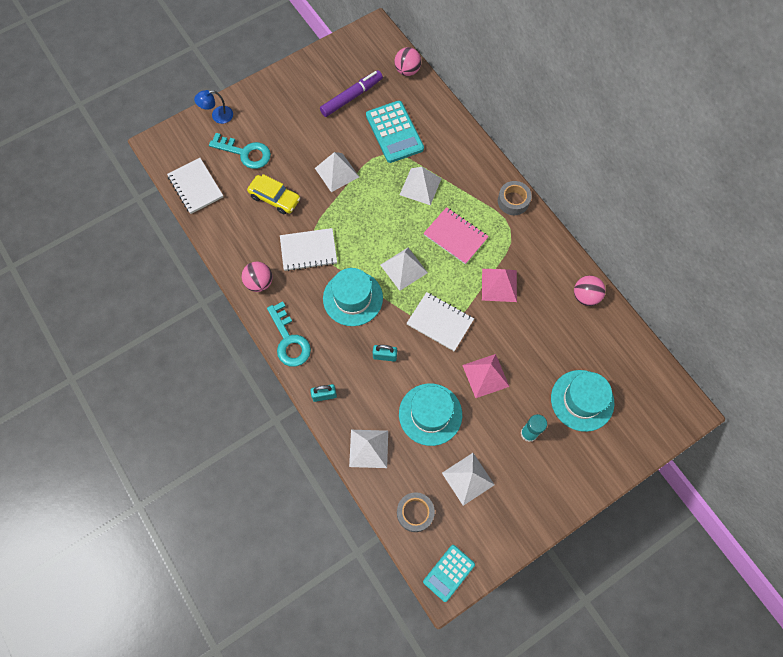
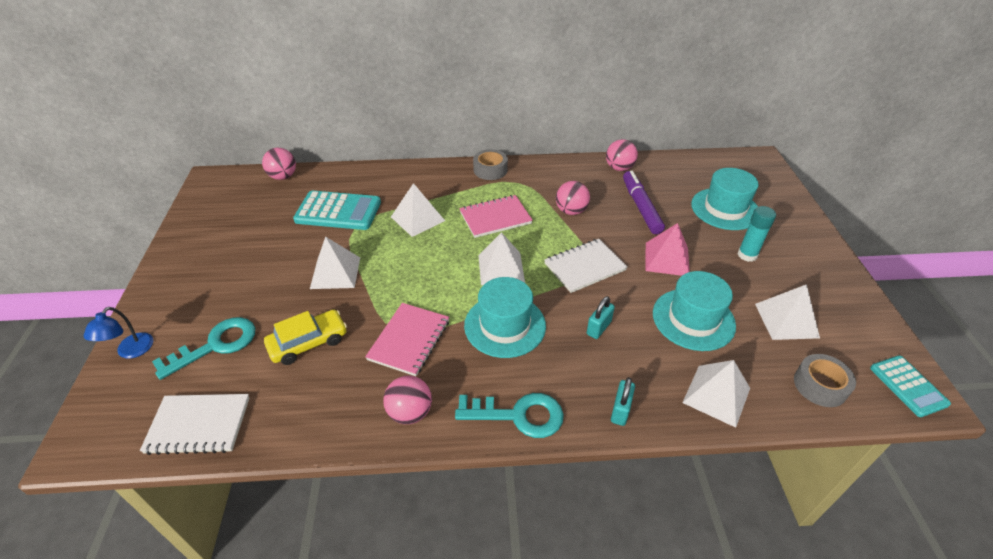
camera: 60 degrees left, 25 degrees down
white notebook [280,228,337,271] -> pink notebook [365,303,449,376]
purple marker [320,70,383,117] -> purple marker moved to [623,171,665,234]
pink pyramid [482,269,517,302] -> pink ball [556,181,590,215]

